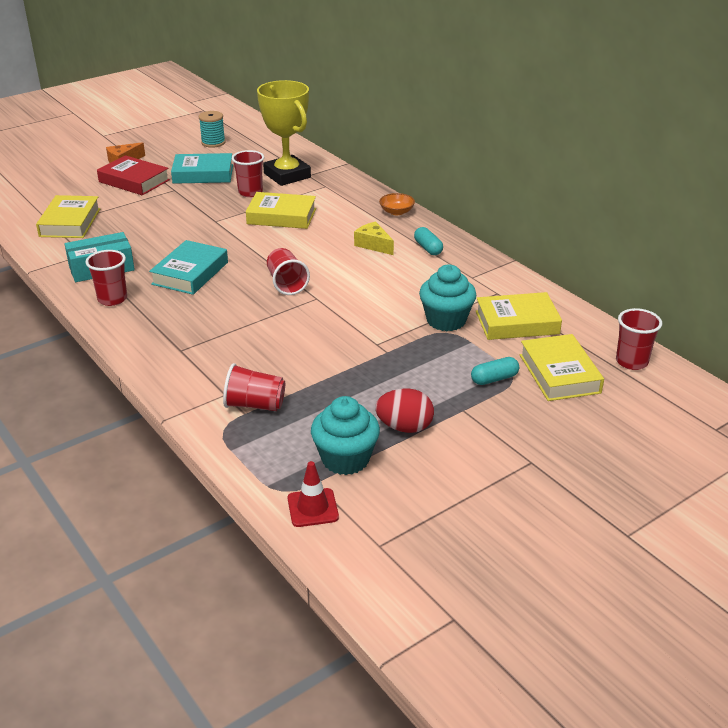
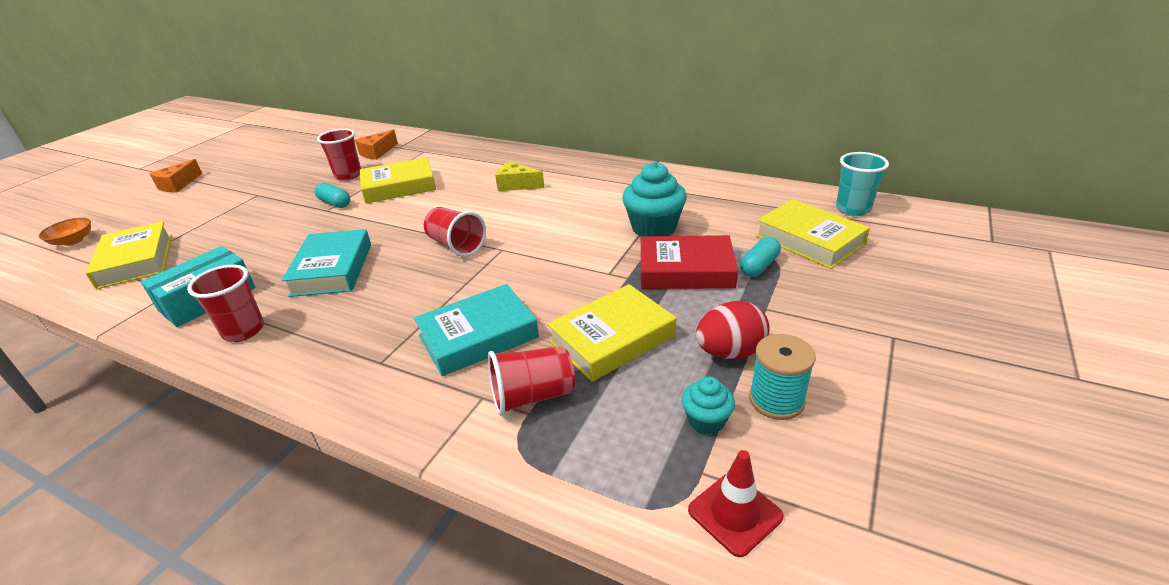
camera: 25 degrees left, 0 degrees up
red book [97,155,170,195] -> red book moved to [641,235,738,289]
turquoise book [171,153,233,184] -> turquoise book moved to [414,284,539,376]
turquoise spool [199,111,225,148] -> turquoise spool moved to [749,334,816,420]
yellow trophy [257,80,311,186] -> orange cheese [355,129,398,160]
turquoise cupcake [311,396,380,475] -> turquoise cupcake [682,377,735,435], size x0.54
orange bowl [379,193,415,215] -> orange bowl moved to [39,218,91,246]
turquoise capsule [414,227,443,255] -> turquoise capsule moved to [315,183,350,208]
yellow book [476,292,562,340] -> yellow book moved to [547,284,676,382]
red cup [616,308,662,370] -> turquoise cup [836,152,889,216]

